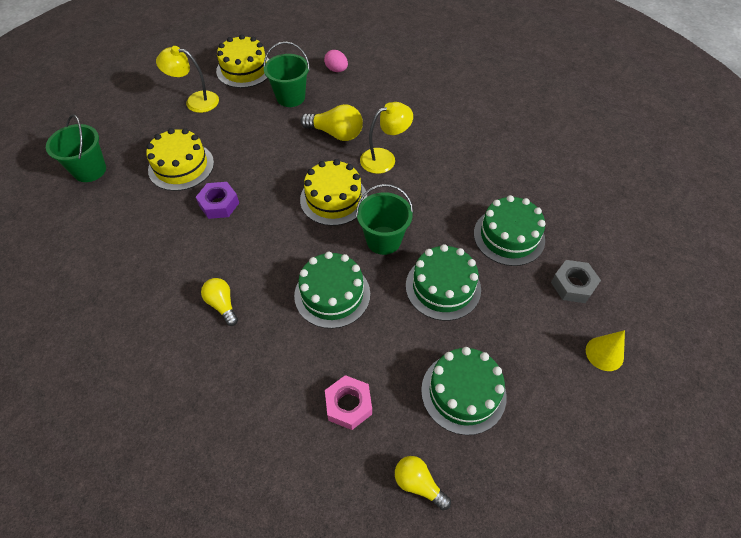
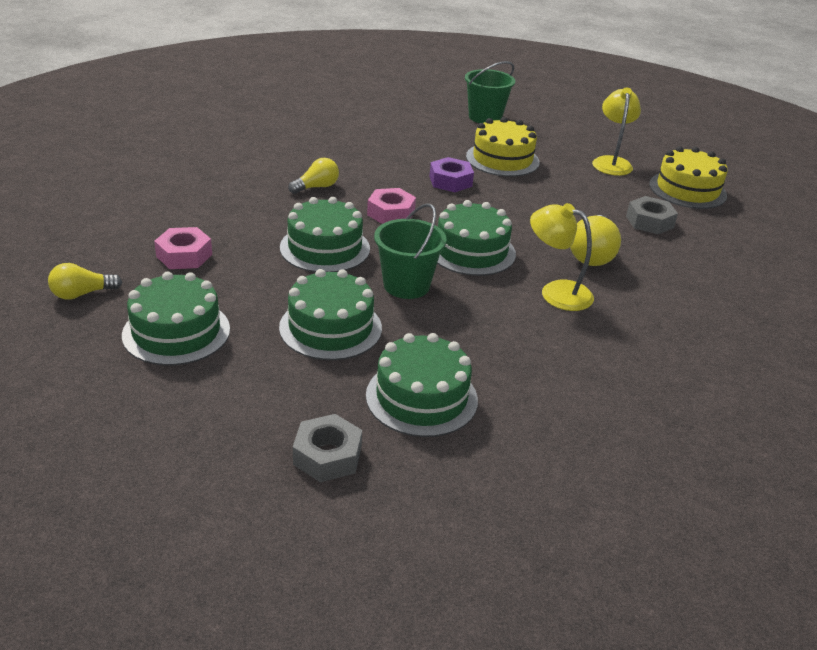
camera: 85 degrees right, 20 degrees down
green bucket [263,42,310,107] -> grey nut [626,196,678,234]
yellow cake [300,159,367,226] -> green cake [437,200,516,276]
pink egg [324,50,348,72] -> none
yellow lamp [360,102,413,174] -> yellow lamp turned 150 degrees clockwise [530,203,594,311]
yellow light bulb [395,456,451,510] -> yellow light bulb turned 150 degrees counterclockwise [48,263,122,300]
yellow cone [586,330,625,371] -> none
none -> pink nut [367,188,416,224]

